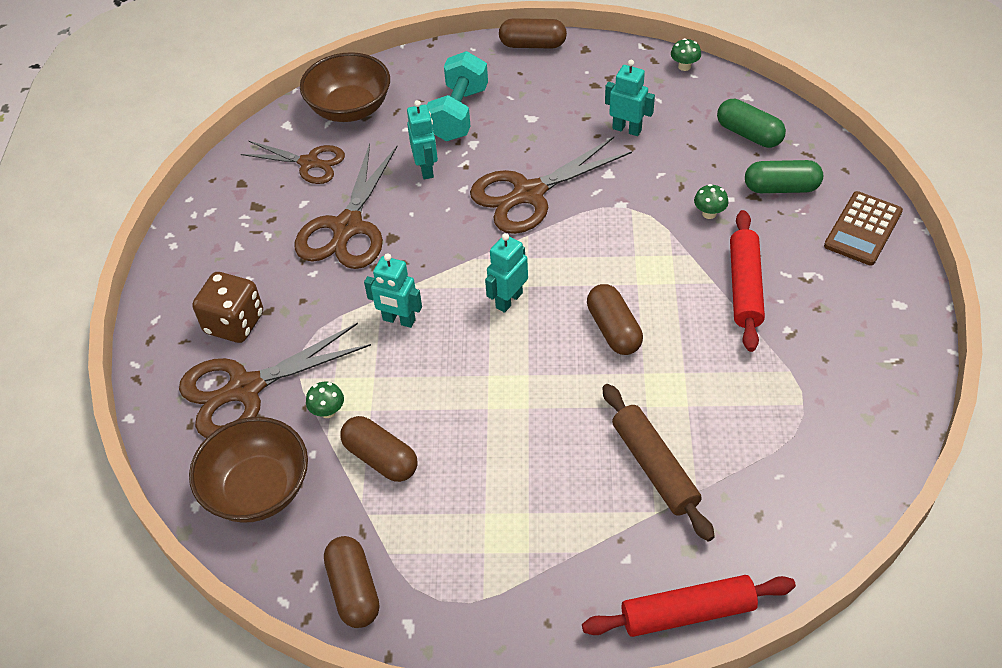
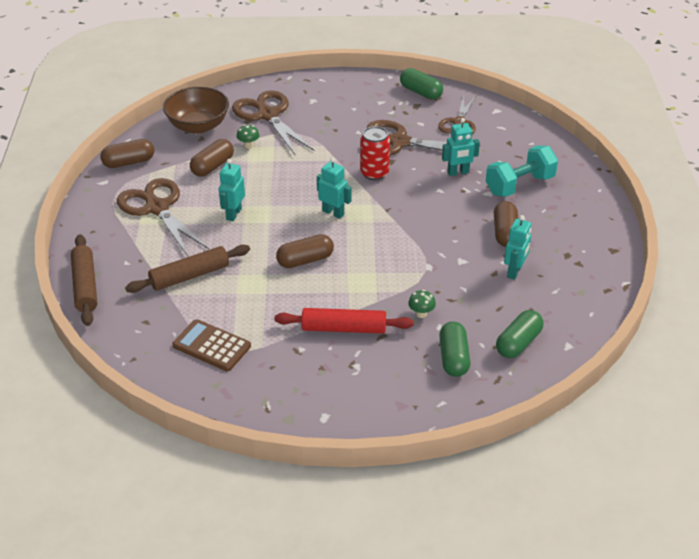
camera: 85 degrees right, 10 degrees down
brown dice [193,272,263,343] -> none
brown bowl [300,52,390,122] -> none
turquoise robot [364,253,422,328] -> turquoise robot moved to [219,159,245,221]
turquoise dumbbell [427,51,488,141] -> turquoise dumbbell turned 45 degrees counterclockwise [486,146,558,197]
brown scissors [470,137,632,234] -> brown scissors moved to [117,178,209,256]
brown capsule [499,18,567,48] -> brown capsule moved to [494,201,518,247]
red rolling pin [582,575,796,637] -> brown rolling pin [71,234,97,326]
green mushroom [671,38,701,71] -> none
brown calculator [824,191,903,266] -> brown calculator moved to [172,319,251,371]
none -> red can [360,126,390,180]
none -> green capsule [400,68,443,100]

